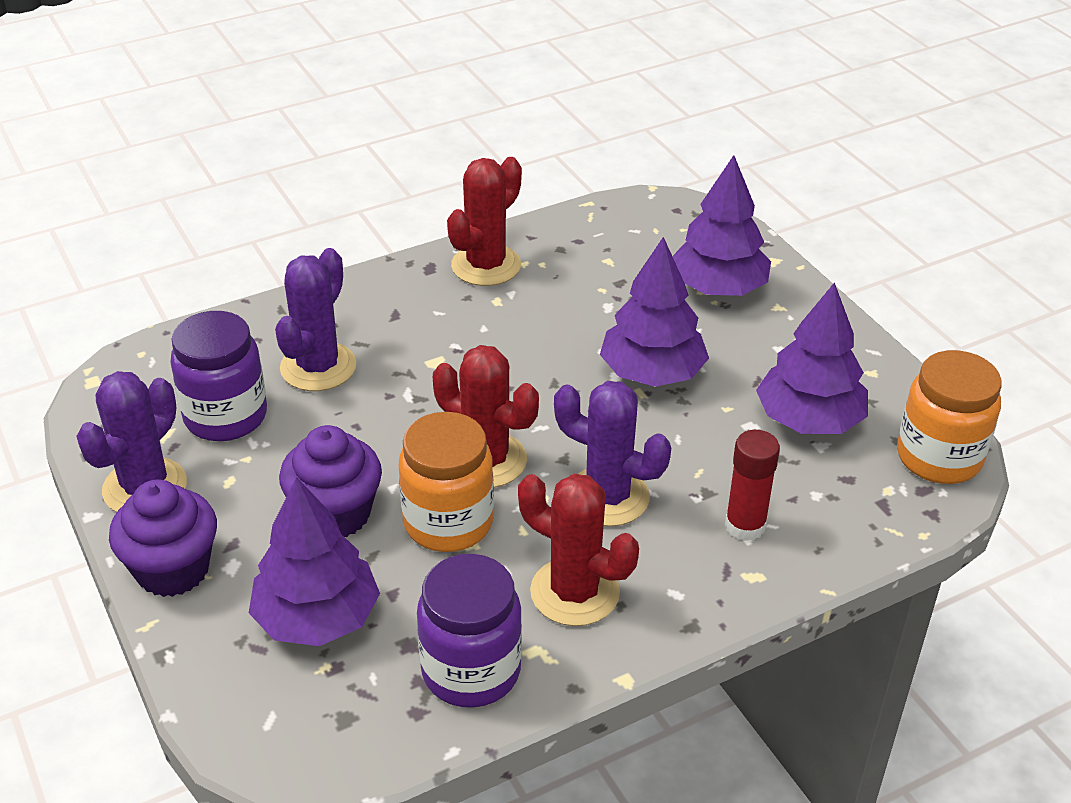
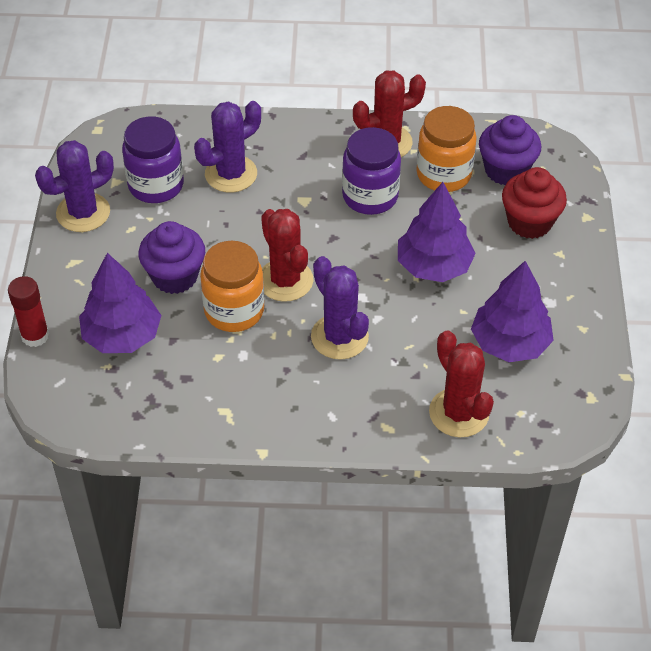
camera: 30 degrees right, 10 degrees up
purple cupcake [109,480,217,597] -> purple cupcake moved to [479,115,541,185]
purple jar [417,554,522,708] -> purple jar moved to [342,127,401,215]
red cactus [518,474,639,626] -> red cactus moved to [429,330,494,437]
purple tree [672,155,771,296] -> red cupcake [502,167,567,239]
red glue stick [725,430,780,541] -> red glue stick moved to [8,276,49,347]
orange jar [897,350,1002,484] -> orange jar moved to [416,106,477,192]

